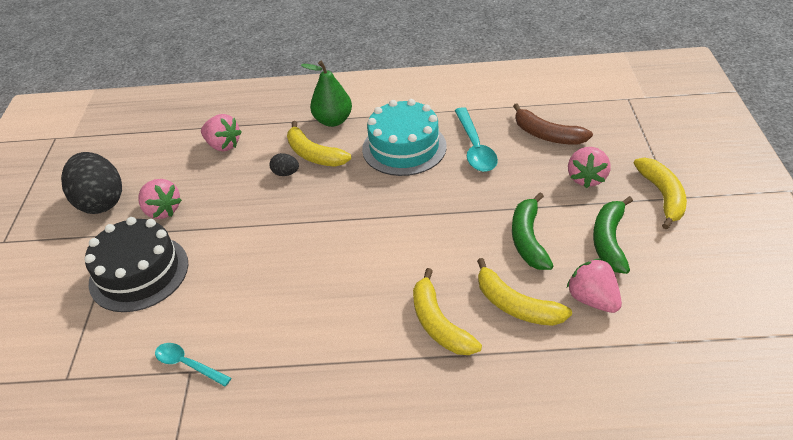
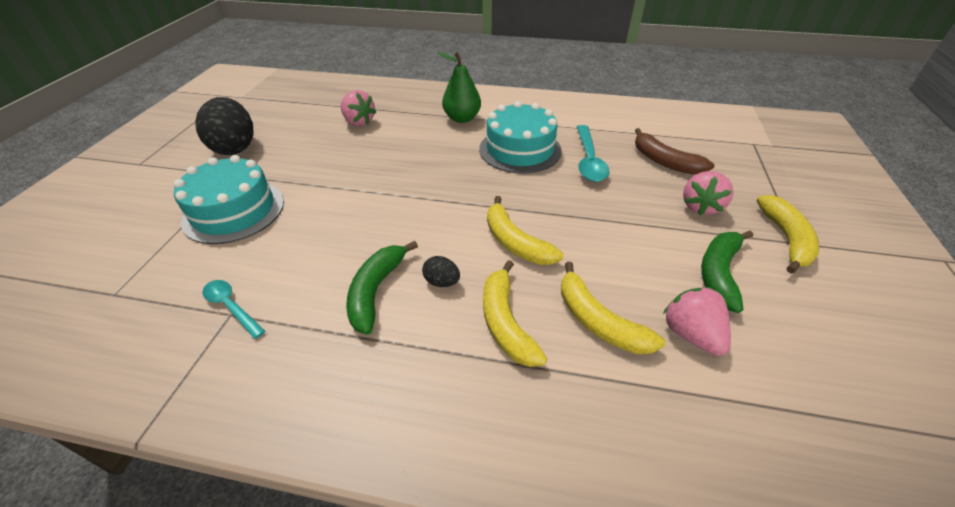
camera: 10 degrees right, 0 degrees up
black cake [84,217,188,312] -> turquoise cake [174,155,284,244]
pink strawberry [139,179,182,219] -> none
black egg [270,153,299,176] -> black egg moved to [422,256,460,287]
yellow banana [287,121,351,167] -> yellow banana moved to [487,196,564,265]
green banana [512,193,553,270] -> green banana moved to [346,241,418,335]

